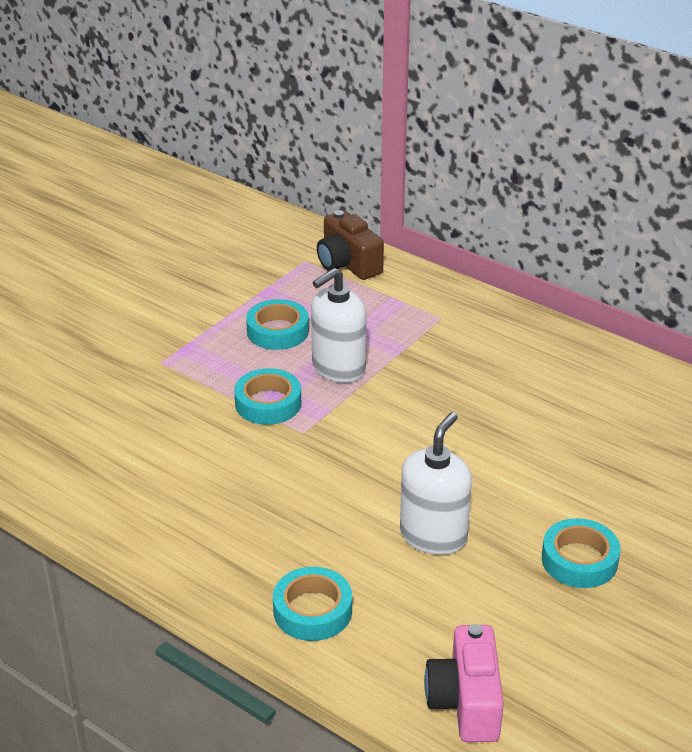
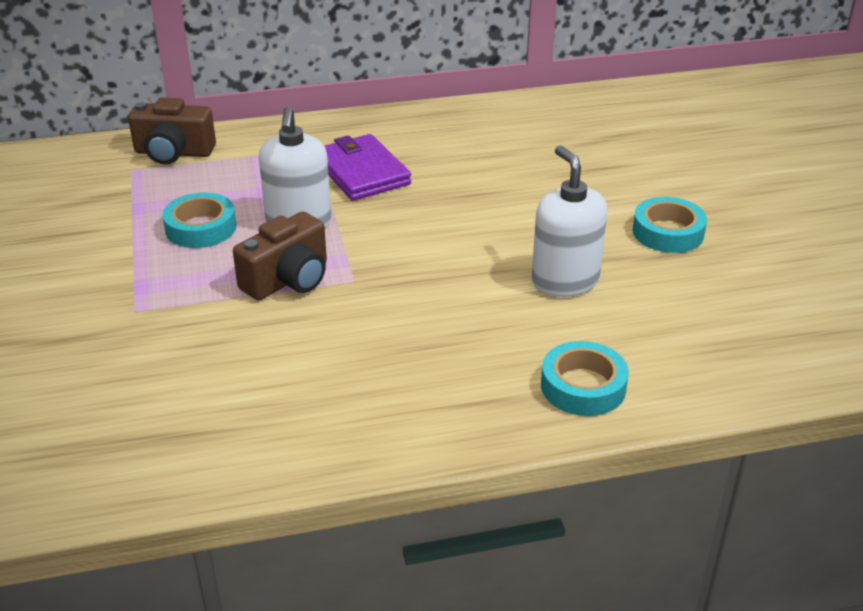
camera: 50 degrees left, 0 degrees up
turquoise tape [234,368,301,425] -> brown camera [233,212,327,300]
pink camera [424,624,504,742] -> none
none -> purple wallet [325,134,411,201]

